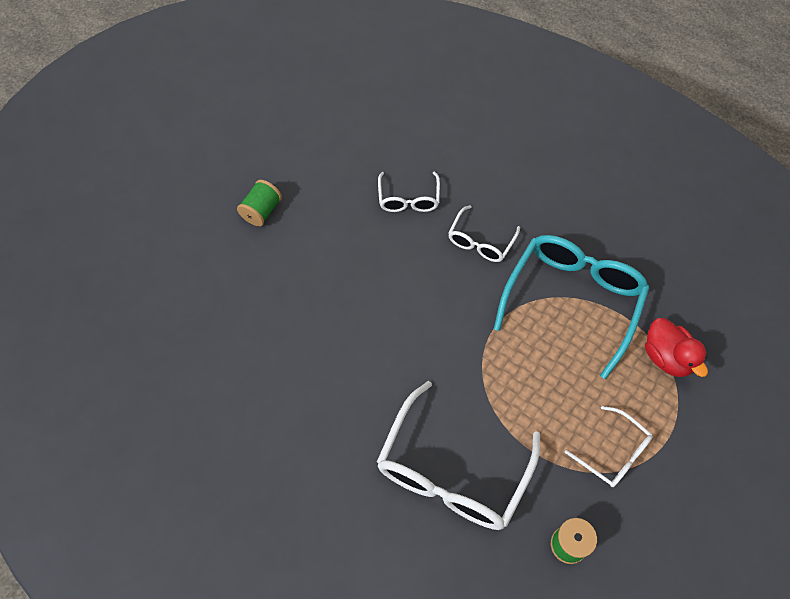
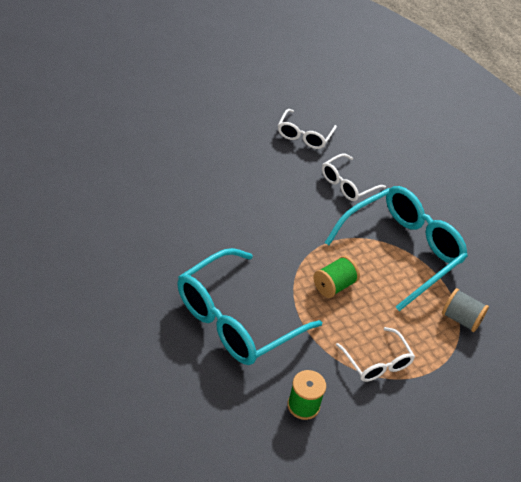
camera: 15 degrees right, 15 degrees down
green spool [237,180,282,226] -> green spool moved to [313,256,360,298]
white glasses [377,381,540,530] -> turquoise glasses [178,248,322,365]
red duck [645,318,708,377] -> grey spool [442,288,489,332]

